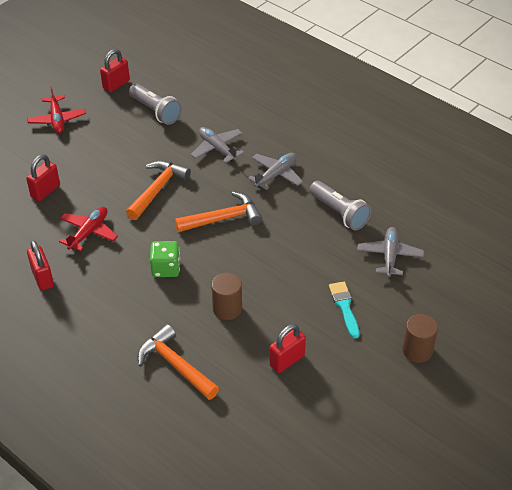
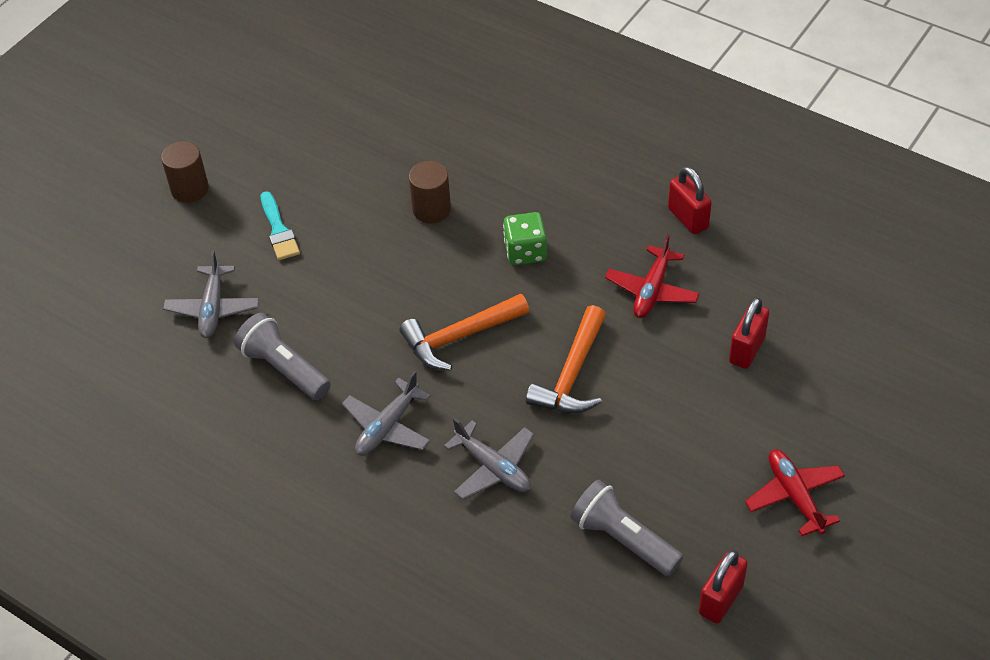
camera: 175 degrees right, 5 degrees up
orange hammer [137,324,219,400] -> none
red padlock [269,324,306,373] -> none

